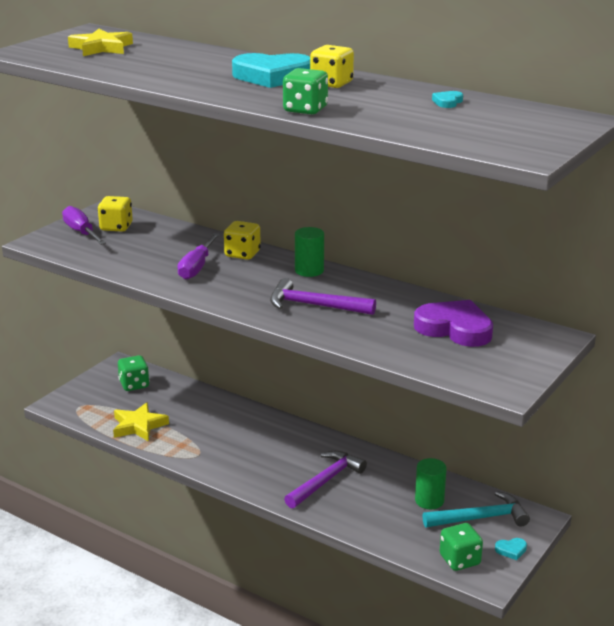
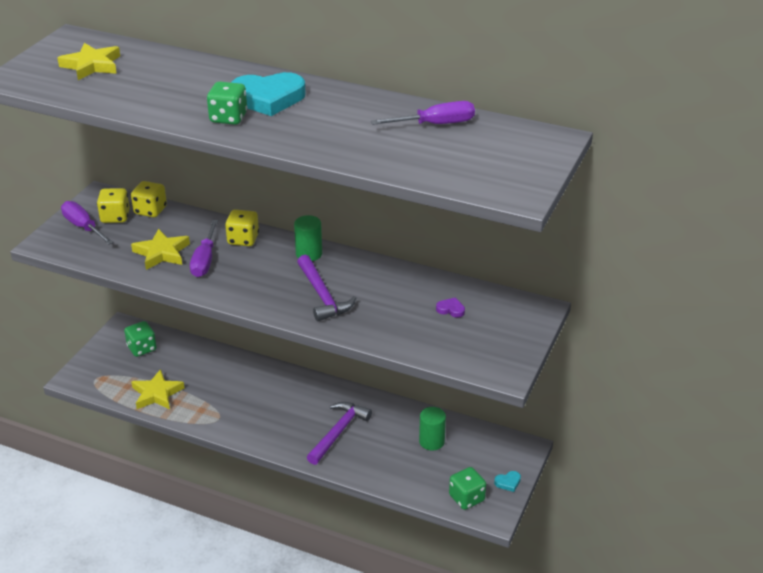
camera: 10 degrees left, 10 degrees up
purple hammer [270,278,376,315] -> purple hammer turned 120 degrees counterclockwise [297,254,356,321]
green dice [283,68,328,115] -> green dice moved to [207,81,247,125]
yellow dice [310,45,354,88] -> yellow dice moved to [131,181,167,217]
purple heart [414,300,493,347] -> purple heart [436,298,465,318], size x0.41
turquoise hammer [422,491,530,527] -> none
turquoise heart [432,91,463,108] -> purple screwdriver [371,101,475,125]
none -> yellow star [131,229,190,270]

